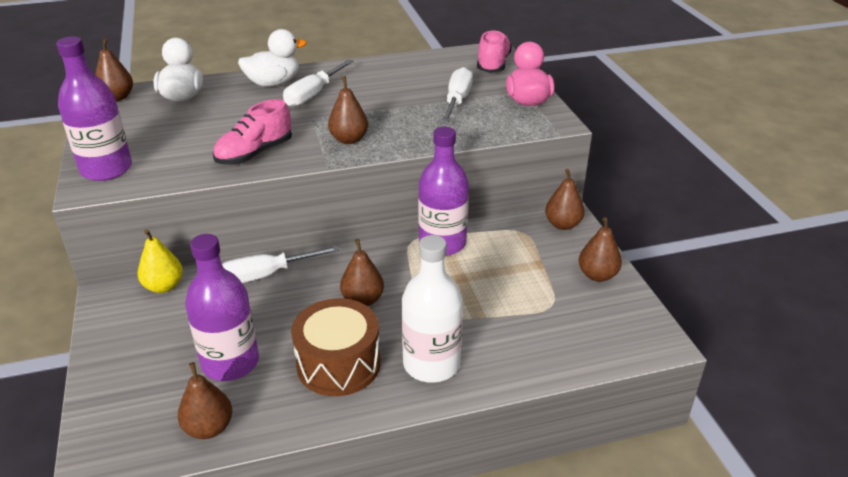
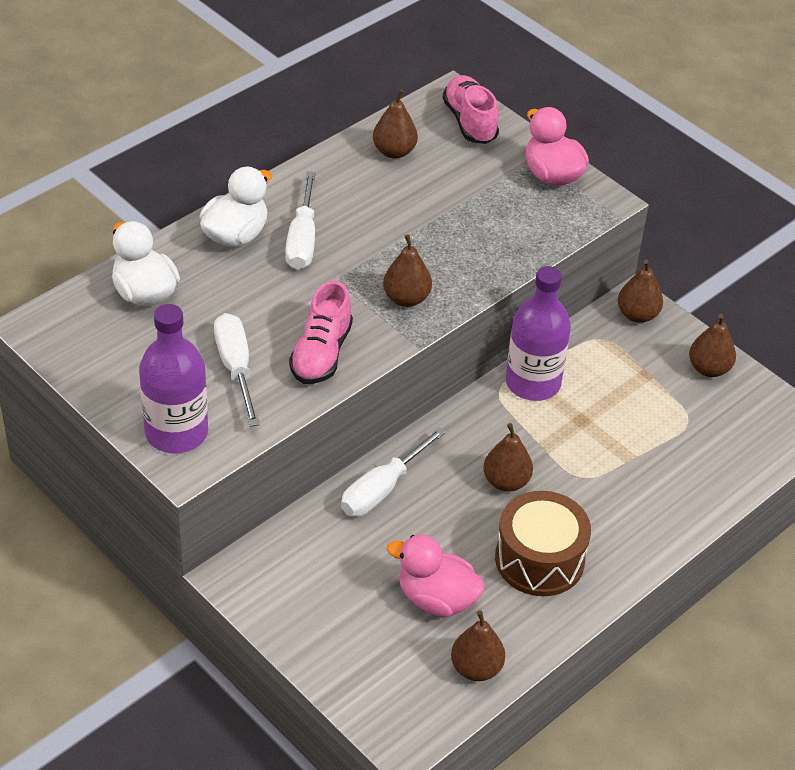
camera: 30 degrees left, 10 degrees up
brown pear [95,38,133,101] -> brown pear moved to [373,89,418,159]
yellow pear [138,229,183,293] -> none
purple bottle [185,234,259,381] -> pink duck [387,535,485,617]
white bottle [401,235,463,383] -> none
white screwdriver [441,67,473,123] -> white screwdriver moved to [214,313,260,427]

